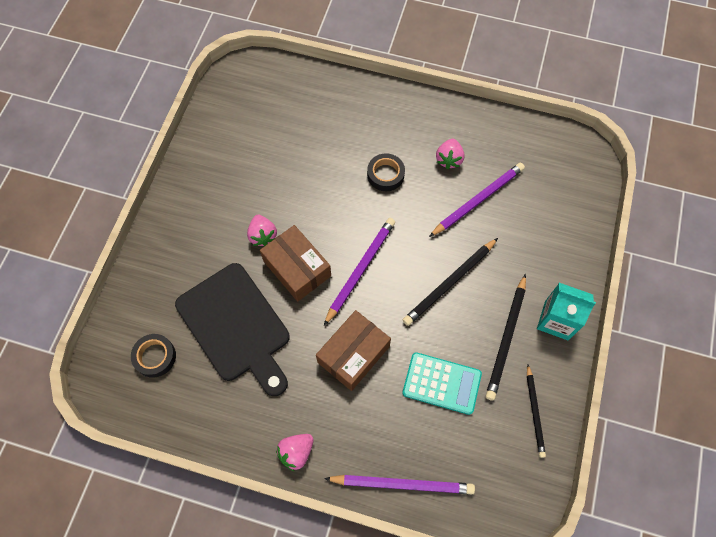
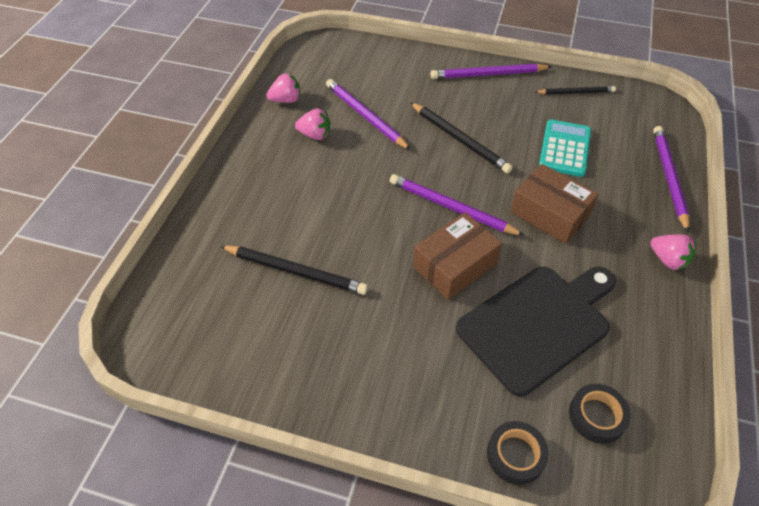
camera: 90 degrees left, 15 degrees down
pink strawberry [247,215,277,246] -> pink strawberry moved to [266,73,300,103]
black tape [367,153,405,191] -> black tape moved to [487,421,549,485]
black pencil [486,274,526,401] -> black pencil moved to [220,245,368,295]
turquoise carton [537,283,596,340] -> purple pencil [431,63,552,79]

